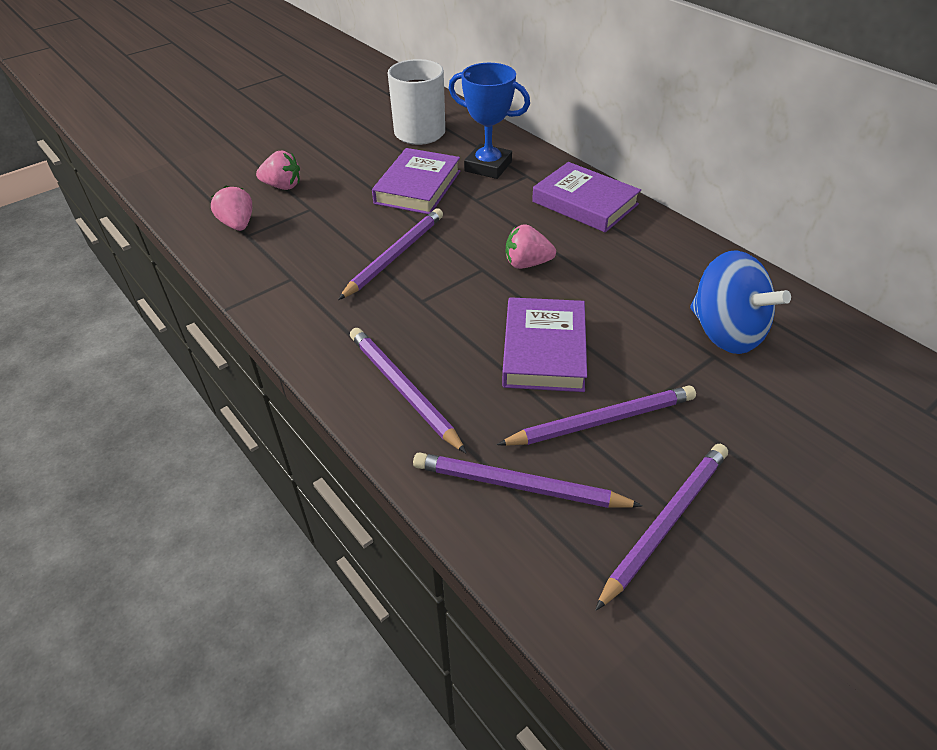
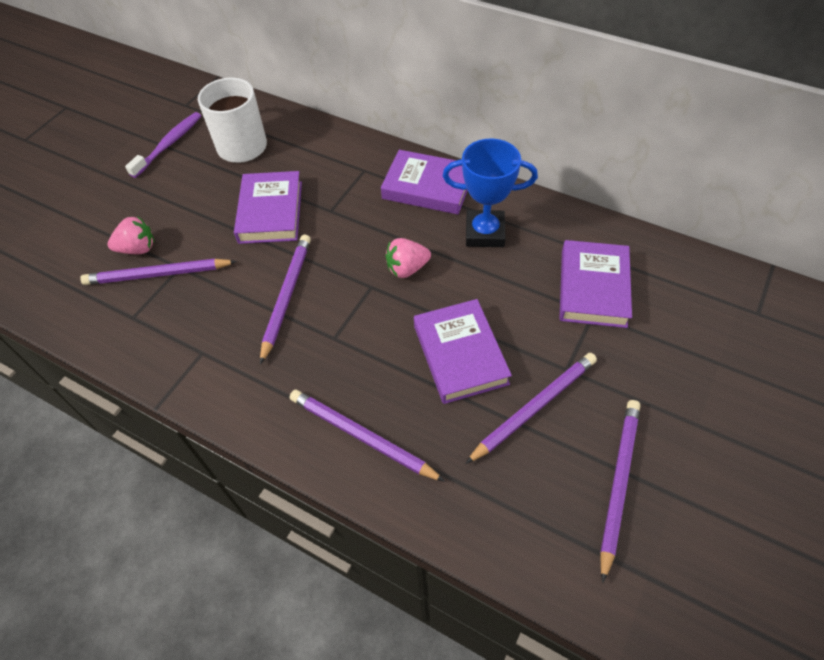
camera: 20 degrees left, 10 degrees up
pink strawberry [211,186,252,231] -> none
purple pencil [413,452,643,508] -> purple pencil moved to [80,259,237,285]
blue trophy [449,63,530,179] -> blue trophy moved to [443,138,538,247]
blue spinning top [690,250,791,354] -> purple book [559,240,632,328]
none -> purple toothbrush [125,112,201,178]

